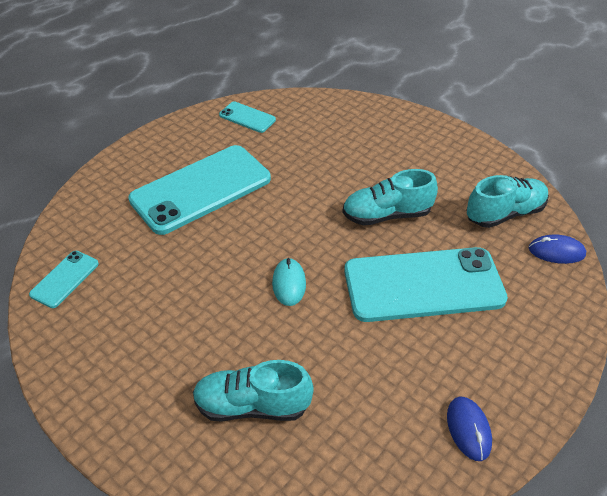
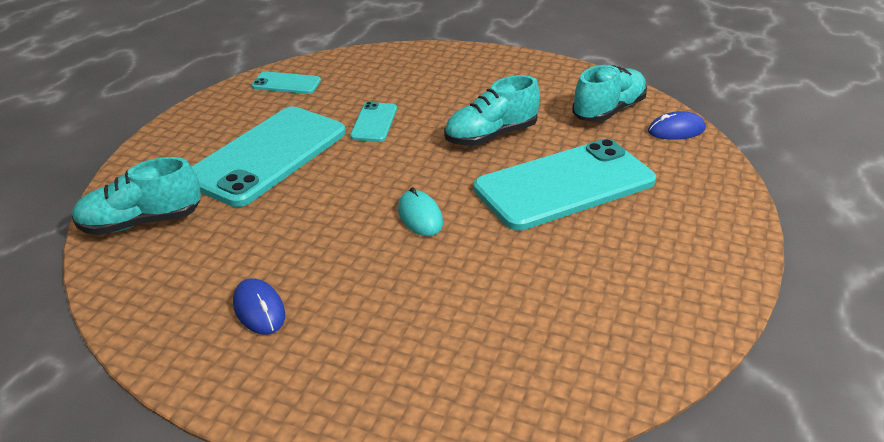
camera: 20 degrees left, 10 degrees down
turquoise phone [29,251,99,308] -> turquoise phone moved to [350,102,397,142]
turquoise shoe [193,360,314,422] -> turquoise shoe moved to [72,157,201,235]
blue mouse [447,397,492,461] -> blue mouse moved to [233,278,285,335]

